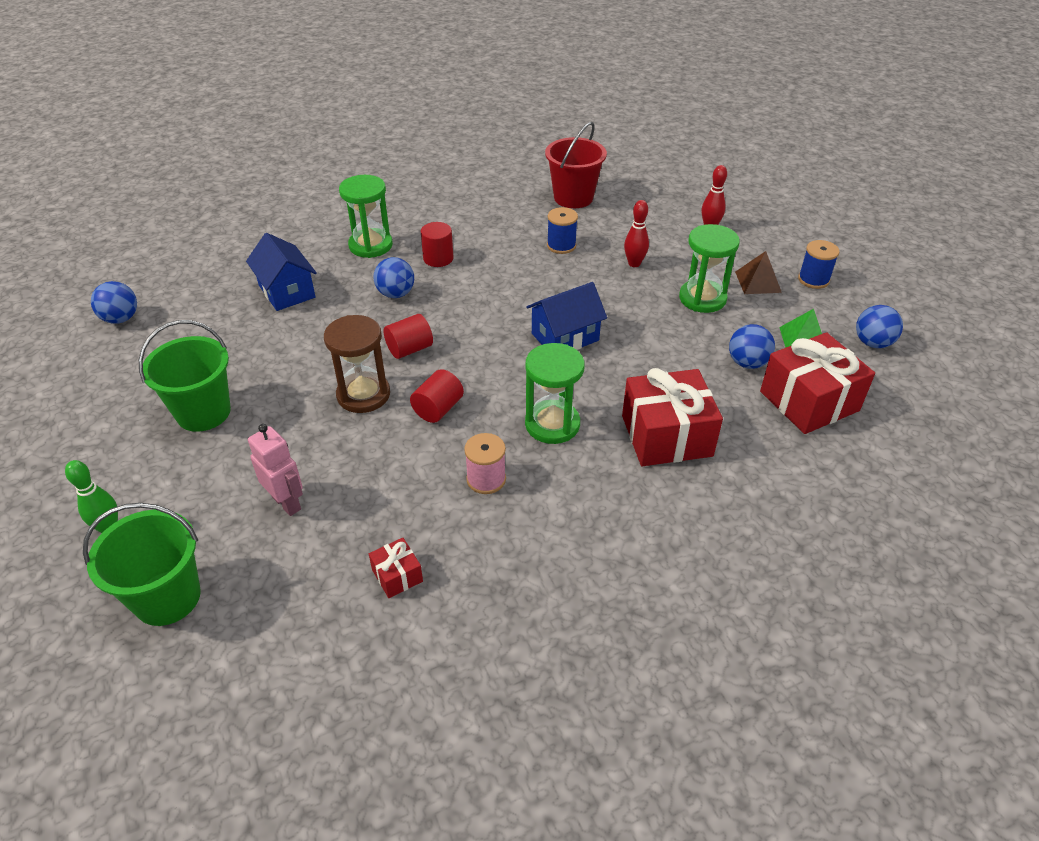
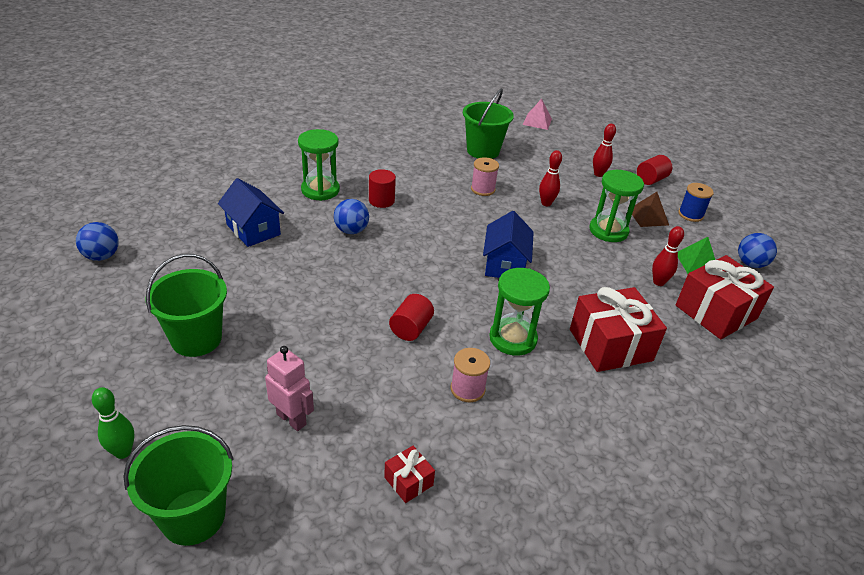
camera: 10 degrees left, 5 degrees down
brown hourglass [324,315,390,413] -> none
red cylinder [383,314,433,359] -> red cylinder moved to [637,155,672,185]
blue house [526,282,607,350] -> blue house turned 45 degrees counterclockwise [483,211,534,278]
red bucket [545,122,607,208] -> green bucket [463,89,514,159]
blue spool [547,207,578,254] -> pink spool [471,157,499,196]
blue ball [729,324,775,369] -> red bowling pin [652,226,684,286]
none -> pink pyramid [523,99,552,130]

